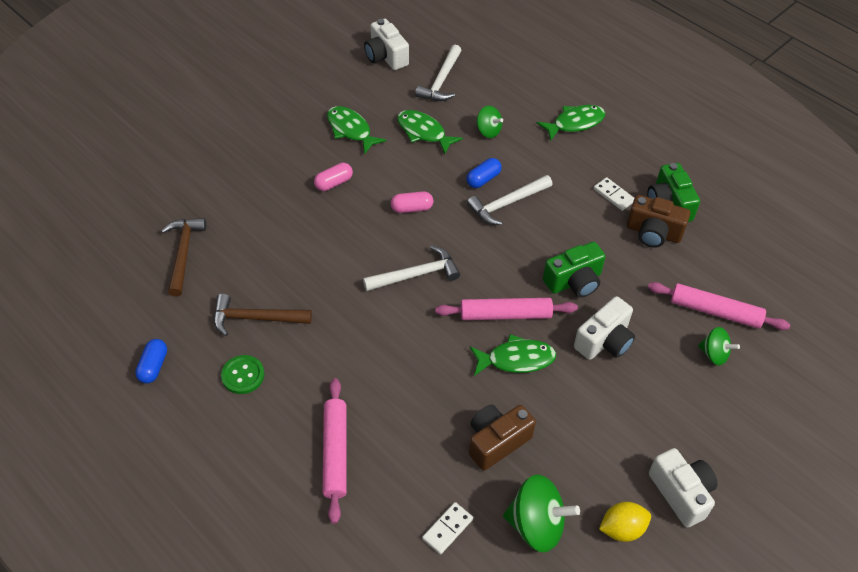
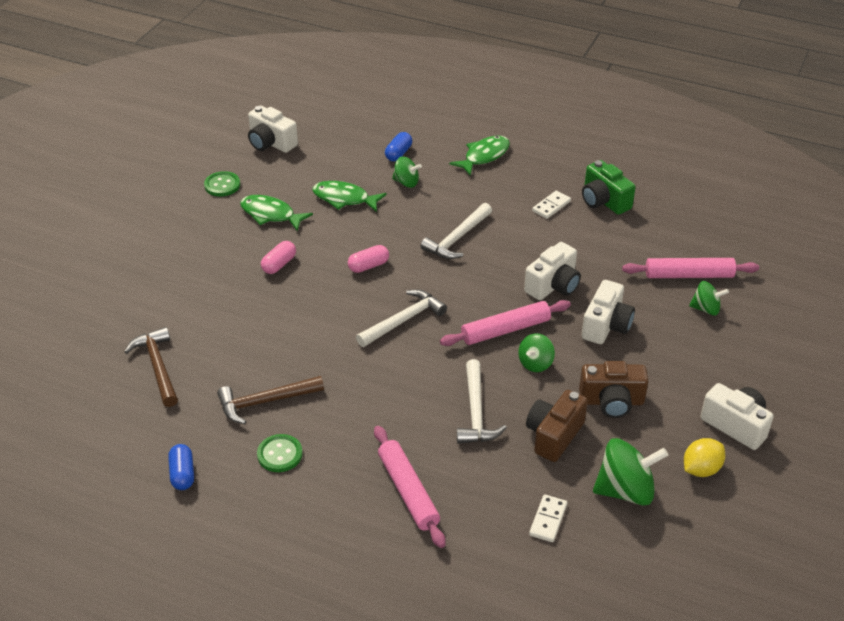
camera: 20 degrees left, 10 degrees down
white hammer [415,45,462,101] -> white hammer moved to [457,359,507,444]
blue capsule [466,158,502,188] -> blue capsule moved to [385,132,412,162]
green fish [470,334,556,376] -> green spinning top [518,333,555,372]
green camera [543,242,606,298] -> white camera [524,242,581,300]
white domino [594,177,634,211] -> white domino turned 75 degrees counterclockwise [532,190,571,219]
brown camera [627,195,690,248] -> brown camera moved to [579,361,648,418]
none -> green button [204,171,240,196]

